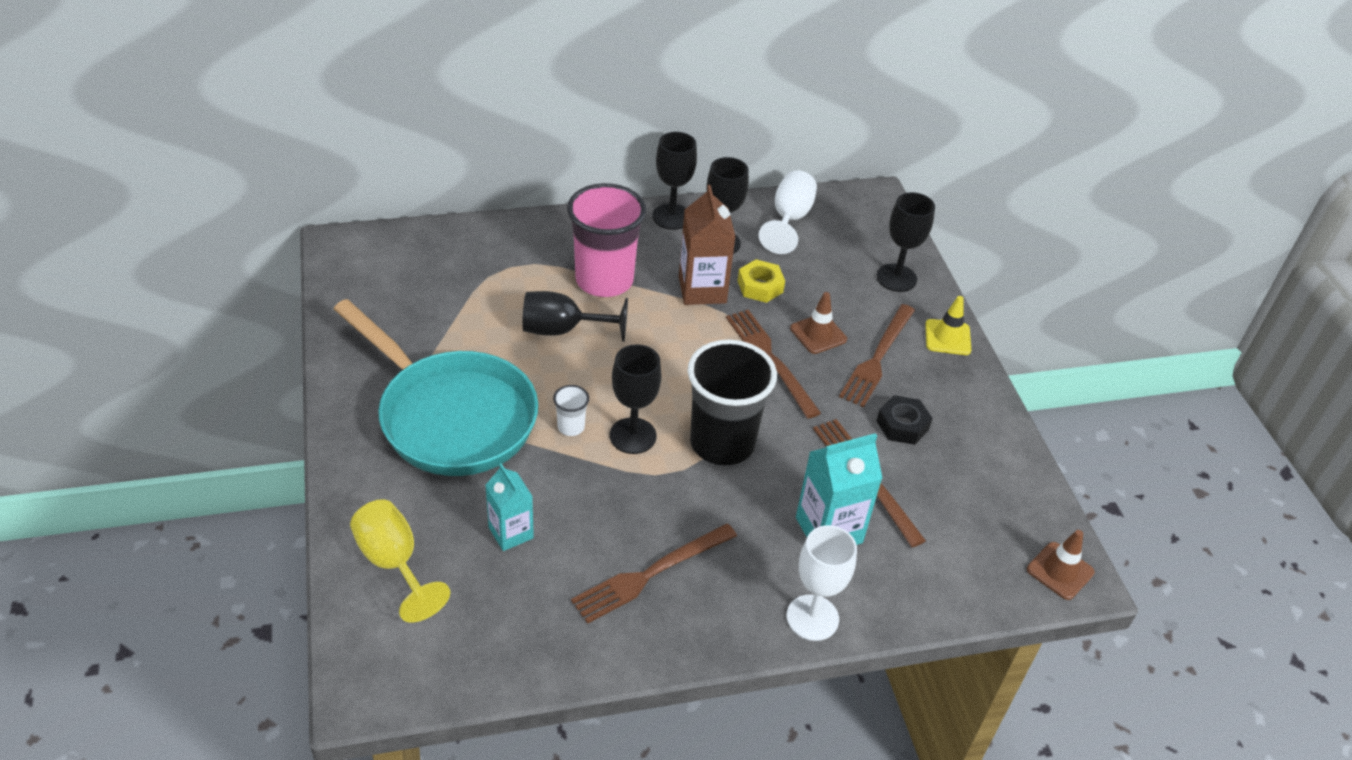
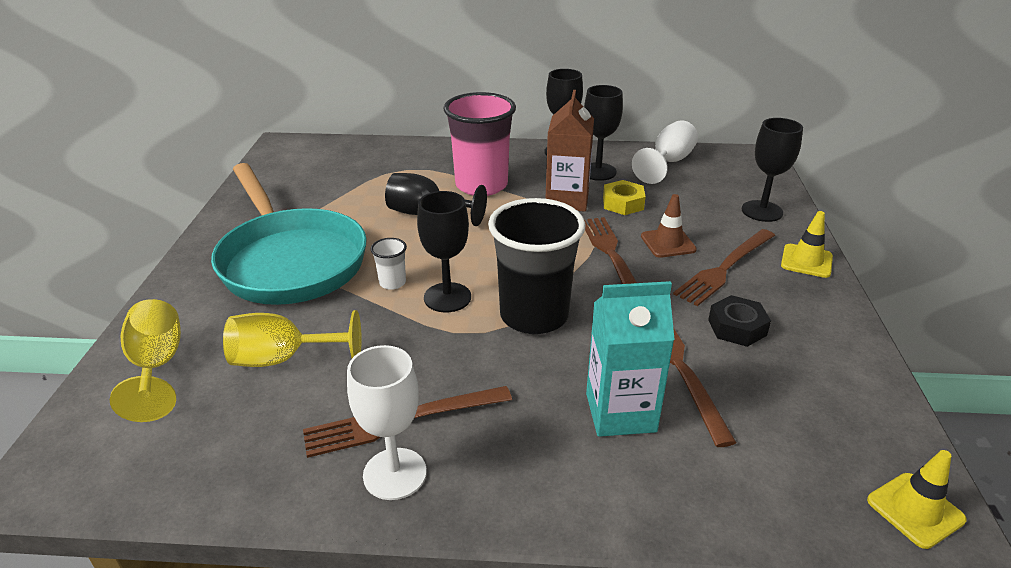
camera: 20 degrees right, 10 degrees down
turquoise carton [485,463,534,551] -> yellow goblet [223,310,361,367]
white goblet [786,525,857,641] -> white goblet moved to [347,345,427,500]
brown traffic cone [1027,530,1095,600] -> yellow traffic cone [867,450,967,549]

